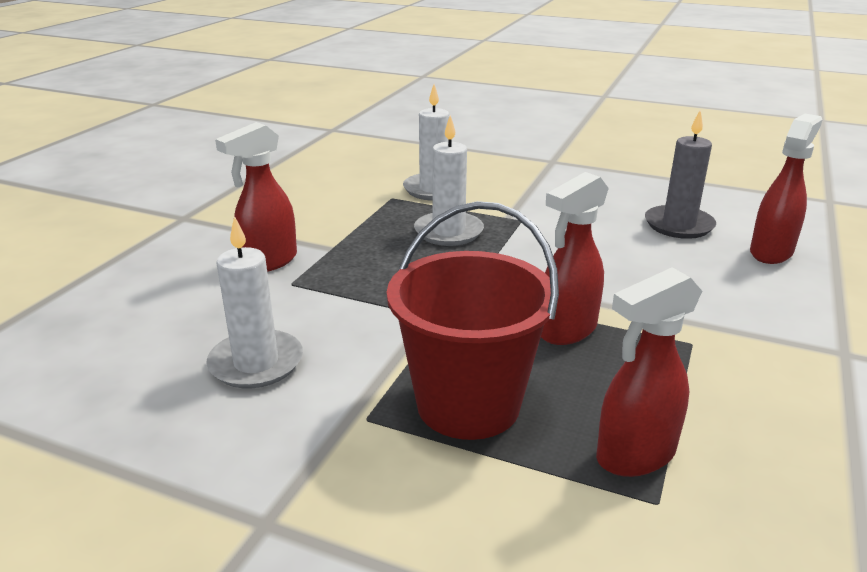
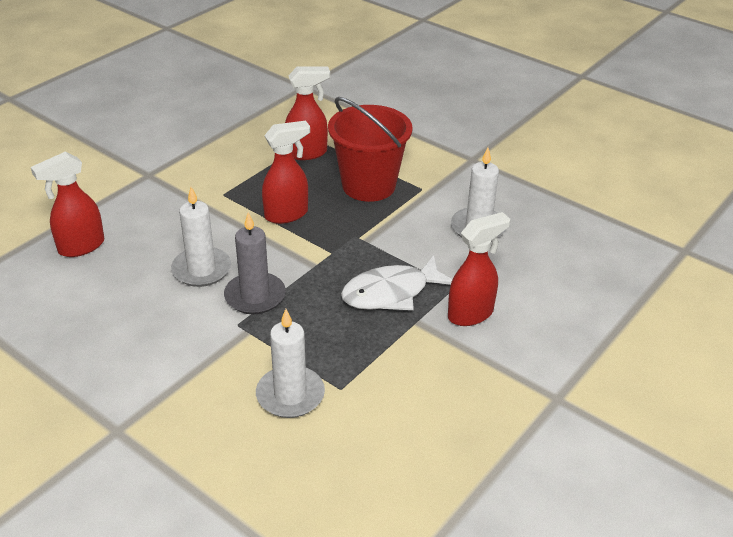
camera: 165 degrees left, 10 degrees up
white candle [414,115,484,246] -> white candle moved to [171,187,231,287]
grey candle [645,110,716,239] -> grey candle moved to [224,212,286,314]
none -> white fish [341,255,453,310]

